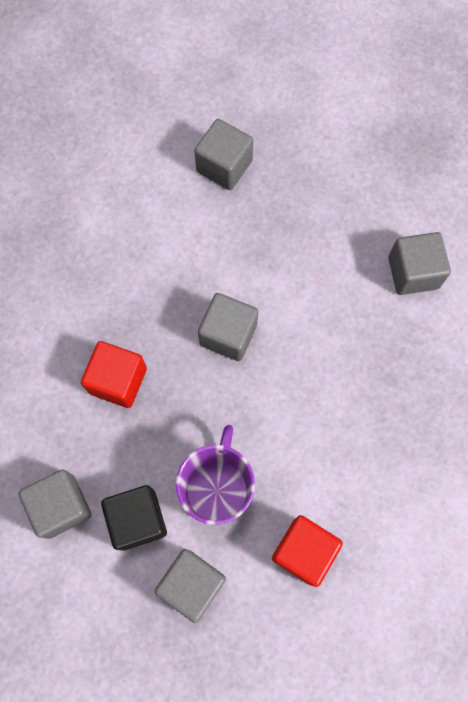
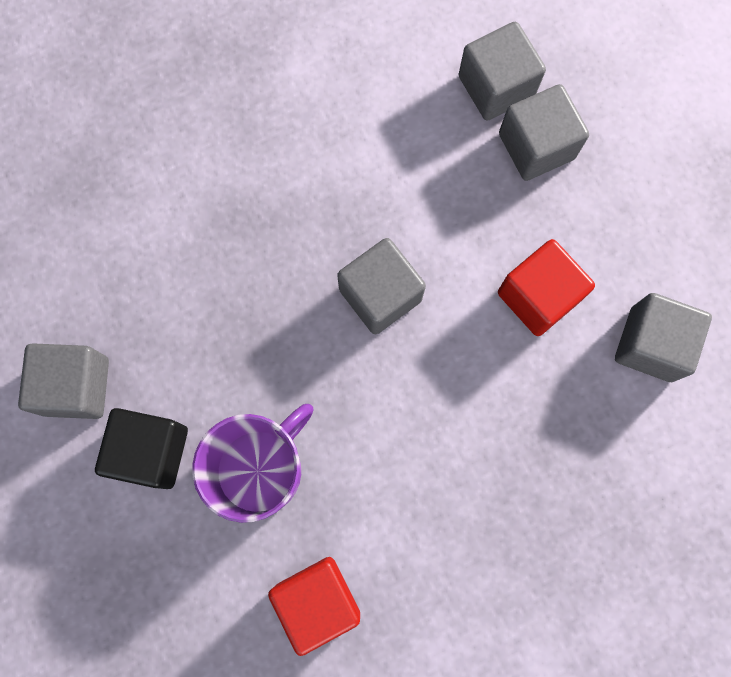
camera: 30 degrees right, 5 degrees up
red cube [81,341,147,408] -> red cube moved to [498,239,595,336]
grey cube [155,549,226,623] -> grey cube moved to [499,84,589,181]

